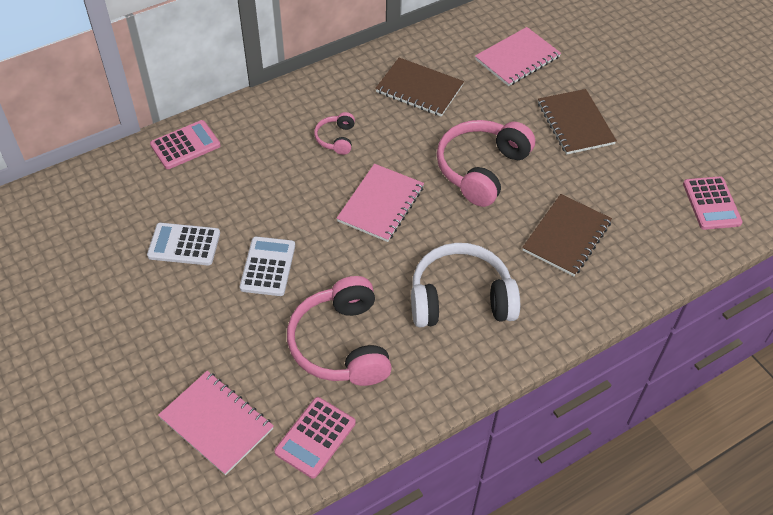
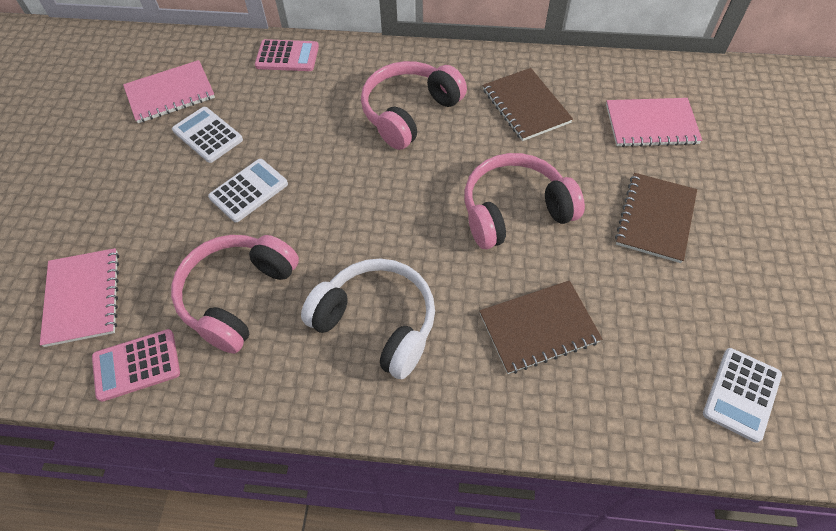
camera: 40 degrees right, 5 degrees up
pink headphones [314,112,355,155] -> pink headphones [361,61,467,150], size x2.07
pink notebook [337,164,424,242] -> pink notebook moved to [123,60,215,123]
pink calculator [683,176,743,230] -> white calculator [703,348,782,443]

